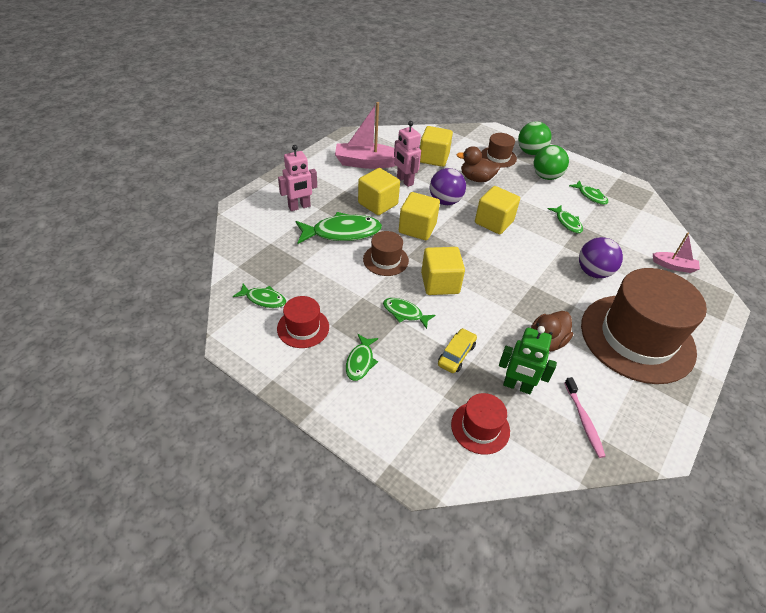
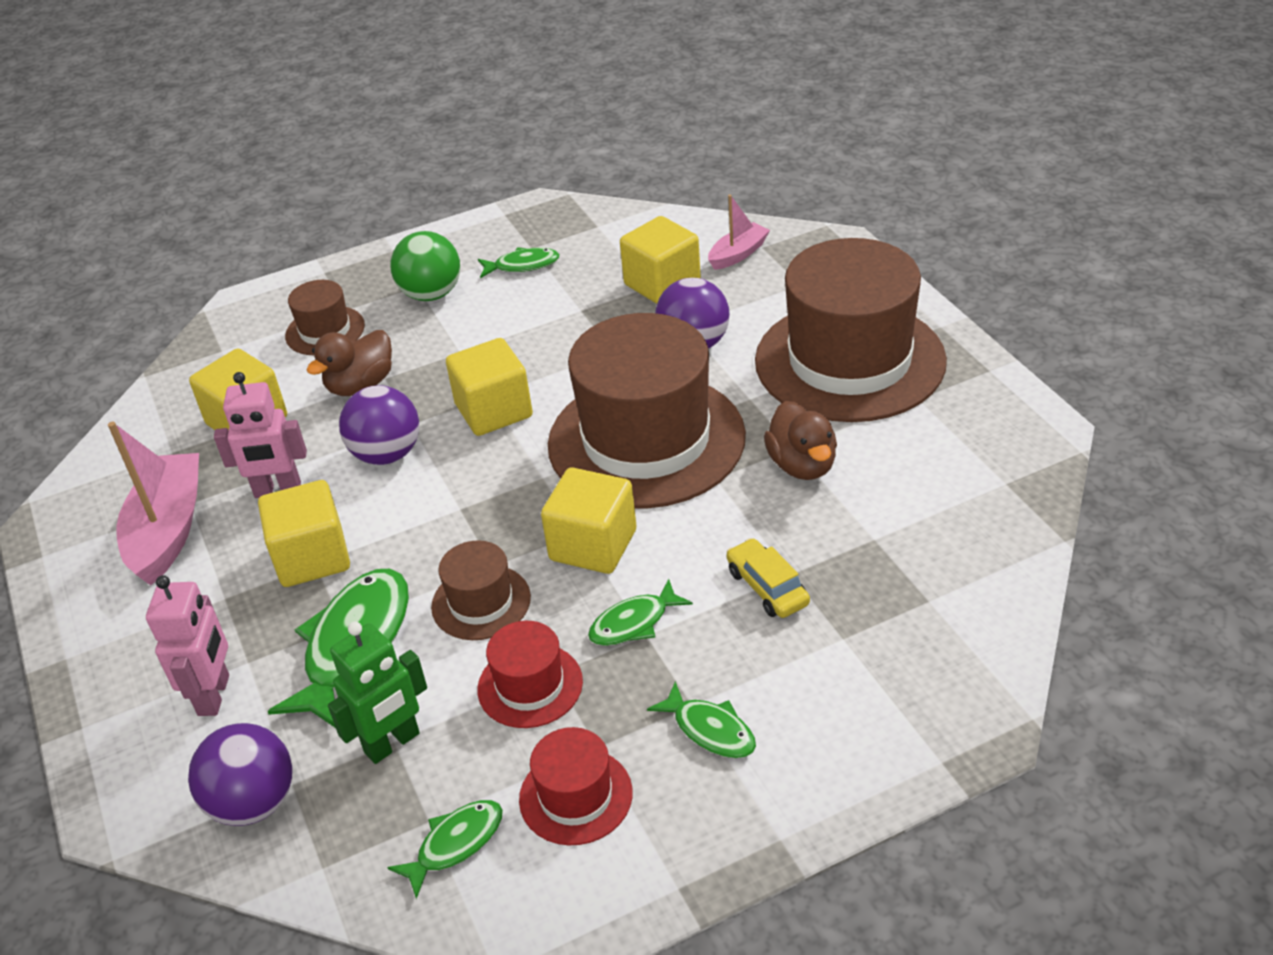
camera: 55 degrees left, 5 degrees down
pink boat [335,102,396,169] -> pink boat turned 150 degrees clockwise [108,422,199,586]
yellow cube [399,192,440,240] -> yellow cube moved to [620,216,701,304]
red hat [451,393,510,455] -> red hat moved to [477,621,583,728]
green robot [499,326,557,394] -> green robot moved to [328,621,427,764]
green ball [518,121,552,155] -> none
green fish [548,206,583,233] -> none
pink toothbrush [564,377,606,458] -> none
none -> purple ball [188,723,293,826]
none -> brown hat [548,313,746,509]

